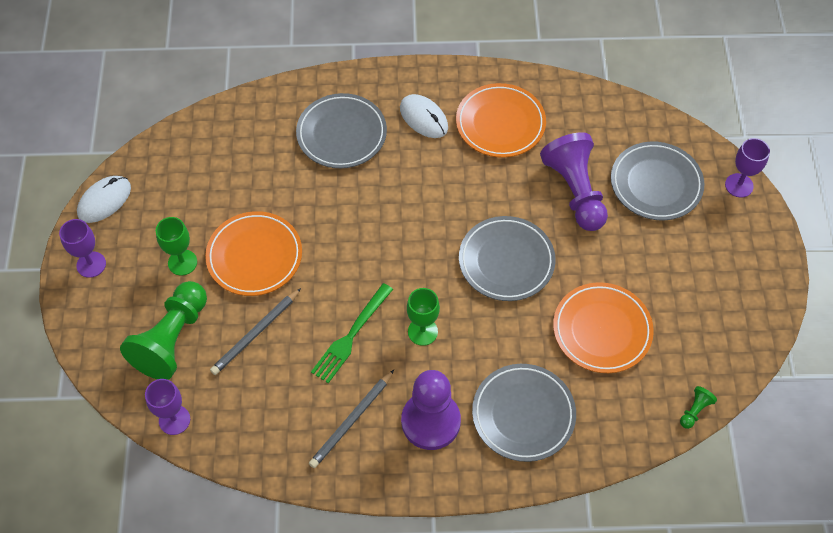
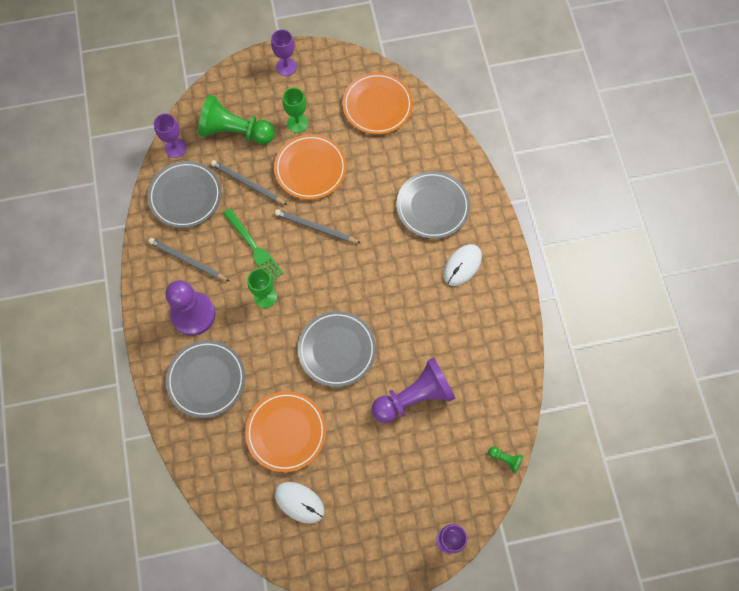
camera: 80 degrees right, 10 degrees up
white mouse [77,176,131,223] -> white mouse moved to [275,482,324,524]
green fork [311,283,393,383] -> green fork turned 150 degrees counterclockwise [223,208,284,280]
orange plate [456,83,546,158] -> orange plate moved to [342,72,413,134]
grey plate [611,142,704,220] -> grey plate moved to [148,161,221,228]
green pawn [680,386,717,429] -> green pawn moved to [488,447,523,473]
none -> grey pencil [275,209,361,243]

